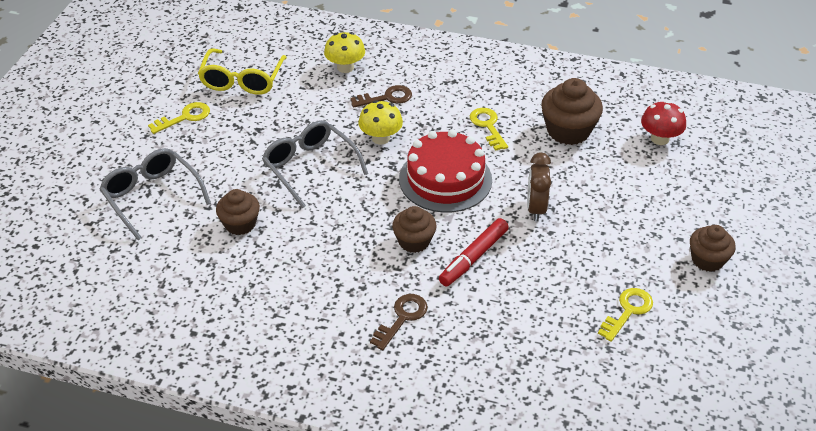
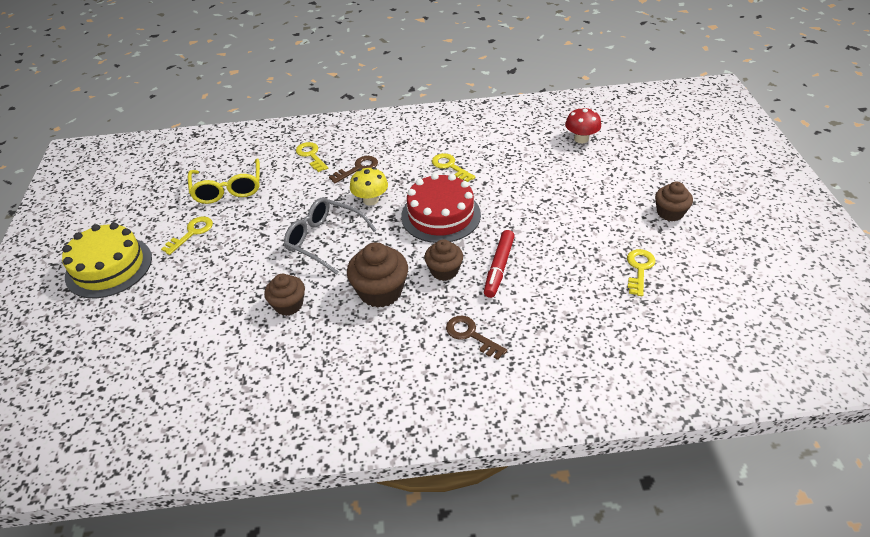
camera: 20 degrees left, 0 degrees up
grey glasses [100,148,211,240] -> none
yellow mushroom [324,32,365,73] -> yellow key [296,142,328,172]
brown key [370,294,428,350] -> brown key turned 60 degrees counterclockwise [446,316,507,360]
brown clock [527,153,551,221] -> none
brown cupcake [541,78,603,145] -> brown cupcake moved to [347,242,408,308]
none -> yellow cake [62,223,152,298]

